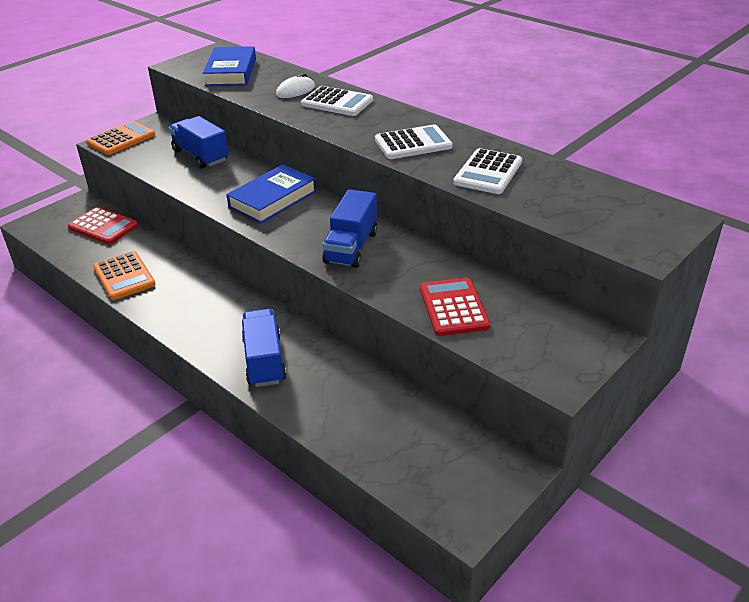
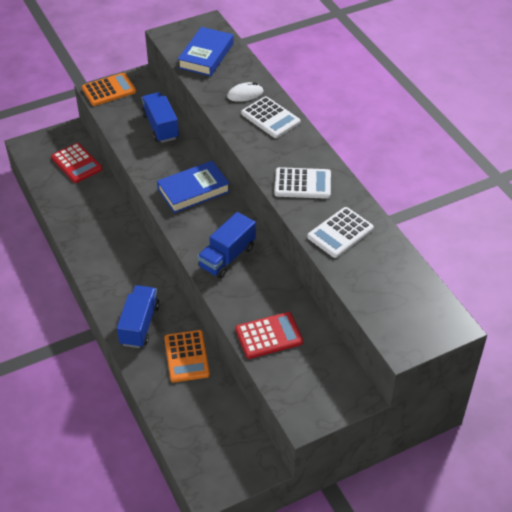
camera: 20 degrees right, 10 degrees up
orange calculator [93,251,156,300] -> orange calculator moved to [164,330,210,382]
red calculator [420,278,490,336] -> red calculator turned 60 degrees clockwise [235,312,303,359]

